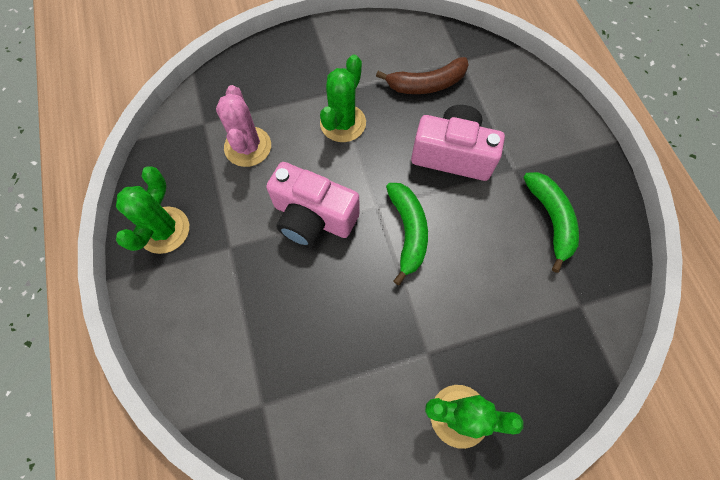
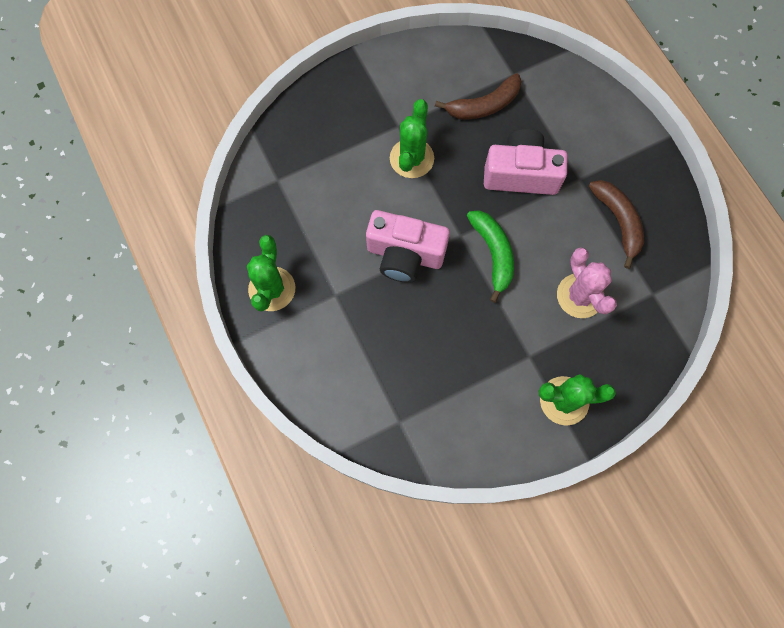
camera: 10 degrees left, 5 degrees up
pink cactus [216,85,271,167] -> pink cactus moved to [557,247,617,318]
green banana [523,172,579,273] -> brown banana [589,180,644,269]

